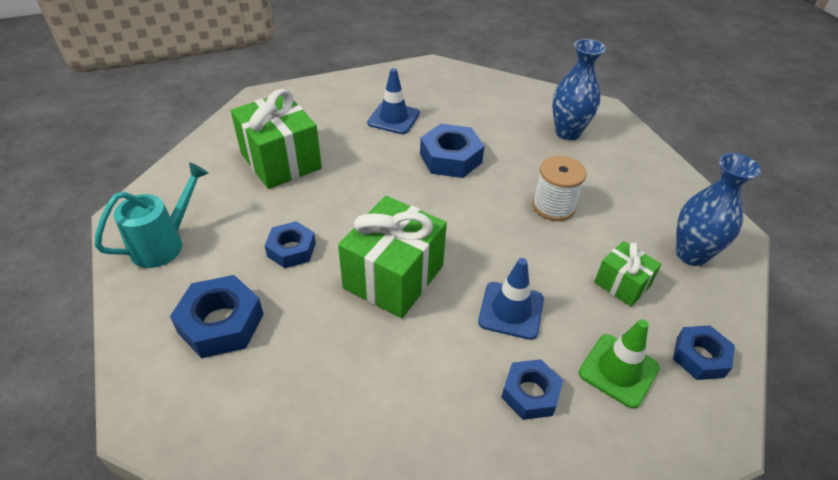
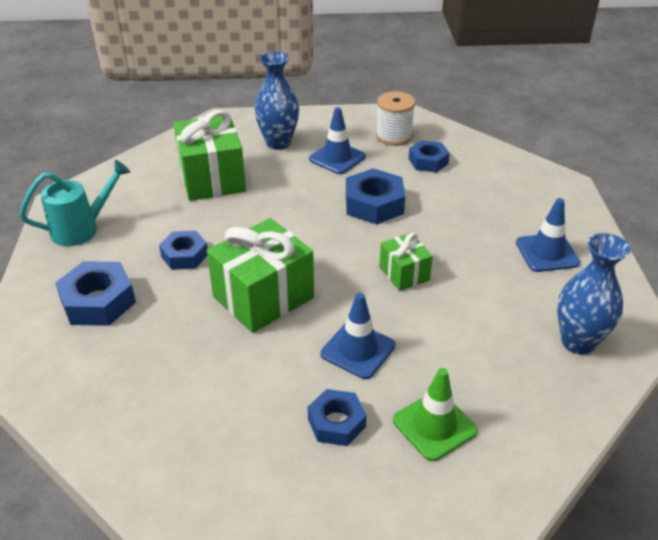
camera: 20 degrees right, 5 degrees down
white spool [532,156,587,221] -> white spool moved to [376,91,416,146]
blue vase [552,39,606,140] -> blue vase moved to [254,51,299,150]
green gift [594,241,662,307] -> green gift moved to [379,233,433,291]
blue nut [673,325,735,380] -> blue nut moved to [409,140,450,173]
none -> blue traffic cone [516,198,580,272]

